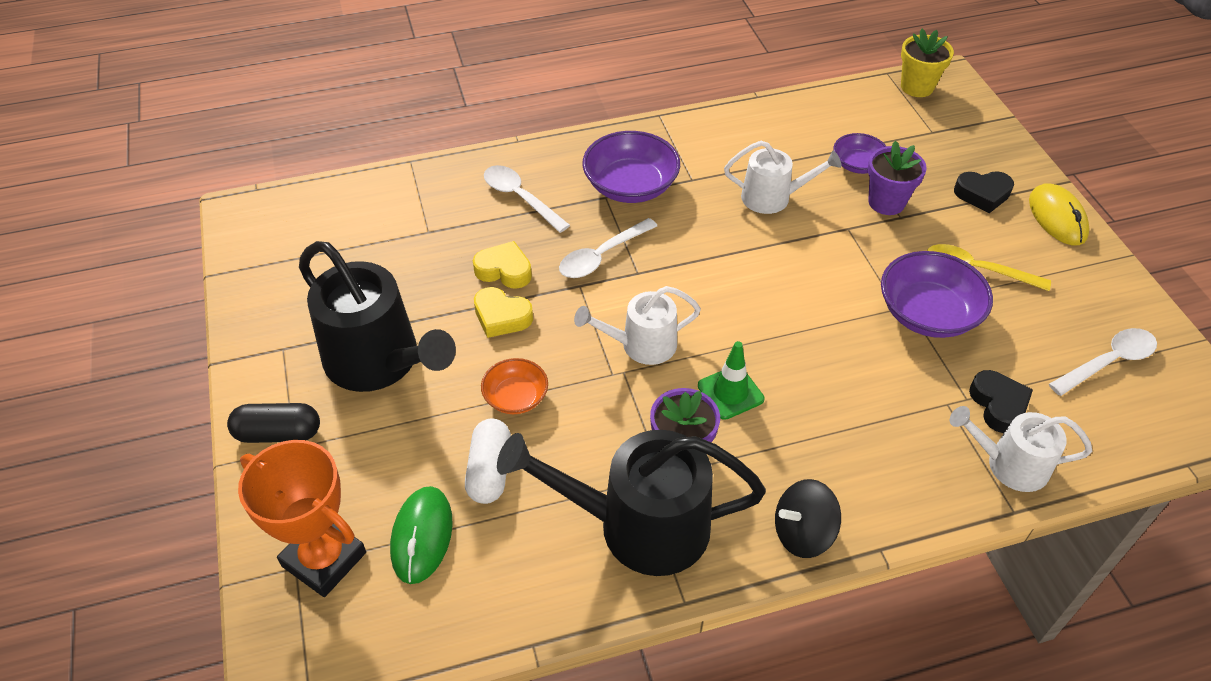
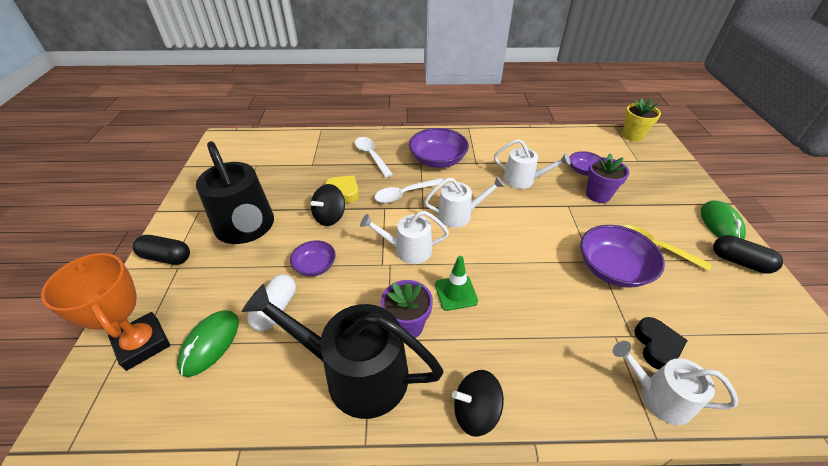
camera: 15 degrees right, 5 degrees down
yellow heart [474,287,533,338] -> black spinning top [311,184,345,226]
orange bowl [481,358,548,414] -> purple bowl [290,240,336,276]
black heart [954,171,1014,213] -> none
yellow mouse [1029,183,1090,245] -> green mouse [701,200,746,239]
white spoon [1049,328,1157,396] -> none
none -> white watering can [424,176,505,228]
none -> black capsule [713,235,783,273]

